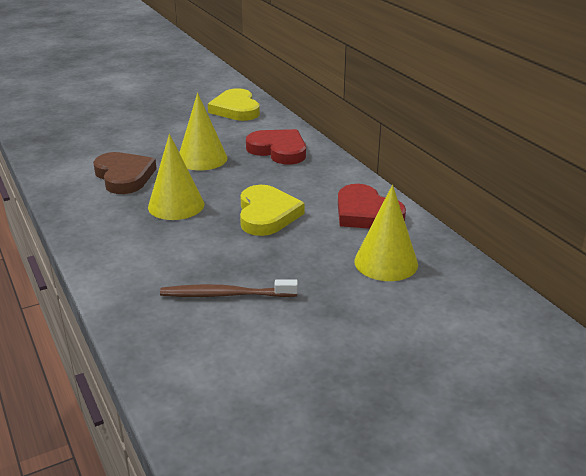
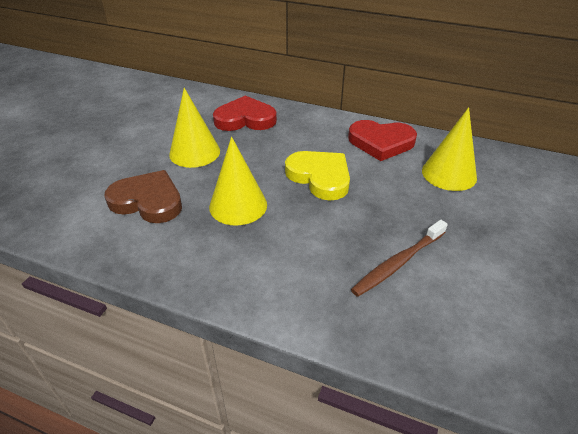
camera: 40 degrees left, 10 degrees up
yellow heart [208,88,260,121] -> none

